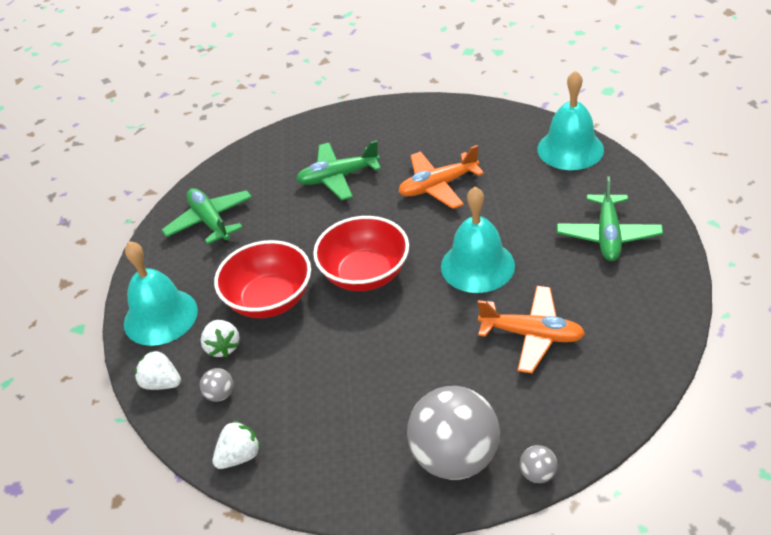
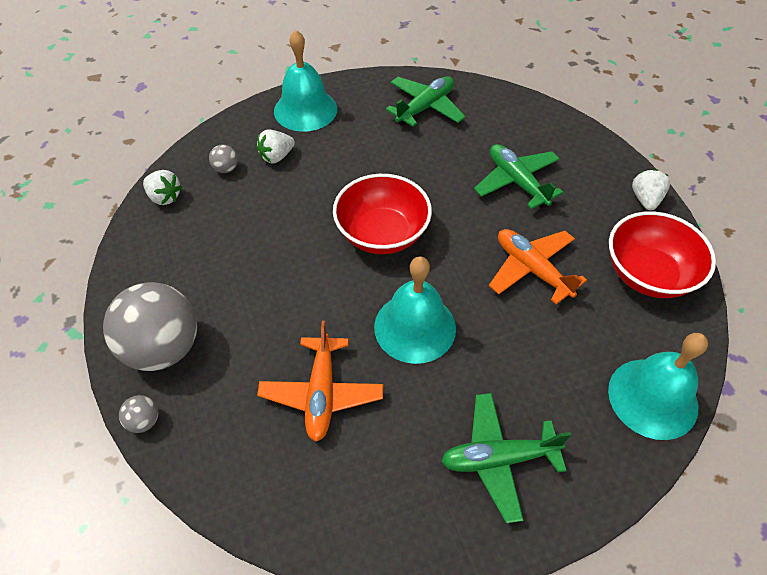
camera: 70 degrees right, 10 degrees up
white strawberry [135,350,181,390] -> white strawberry moved to [632,169,670,211]
red bowl [214,240,311,318] -> red bowl moved to [609,211,716,298]

